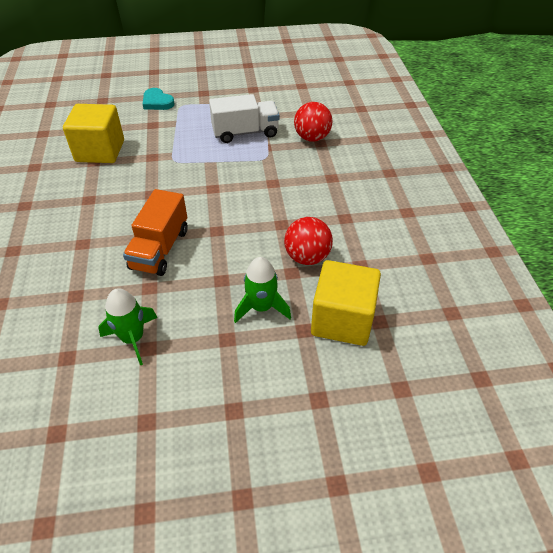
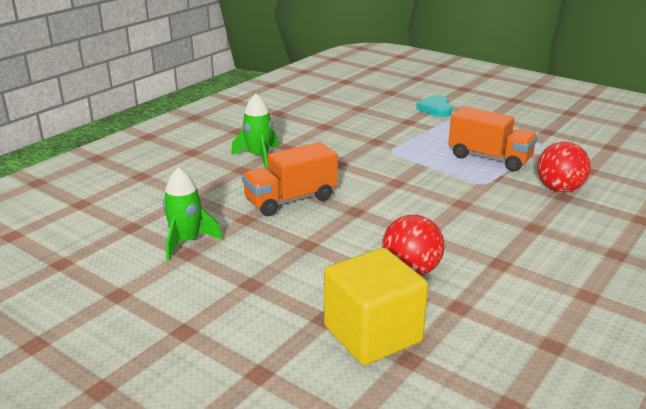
camera: 45 degrees right, 20 degrees down
yellow cube [63,104,124,163] -> none
white truck [209,94,280,143] -> orange truck [448,106,538,172]
green rocket [234,257,291,323] -> green rocket moved to [231,94,279,169]

